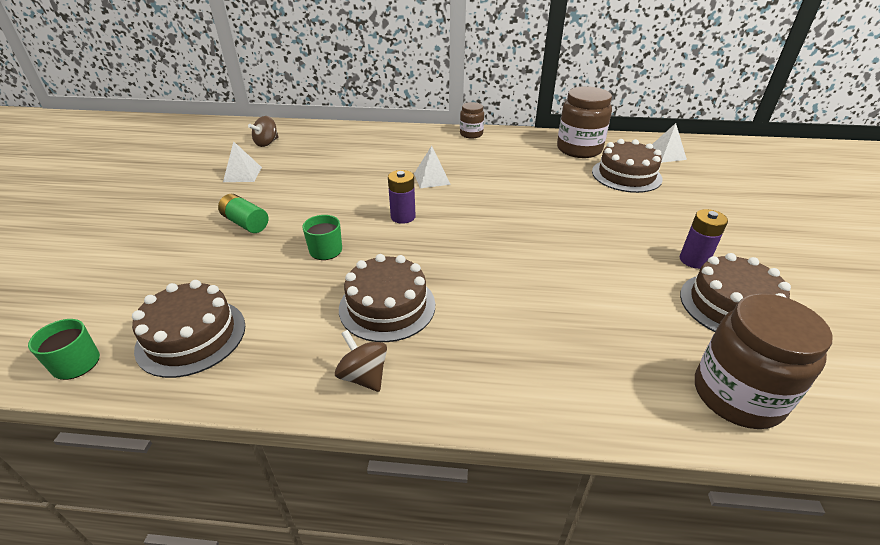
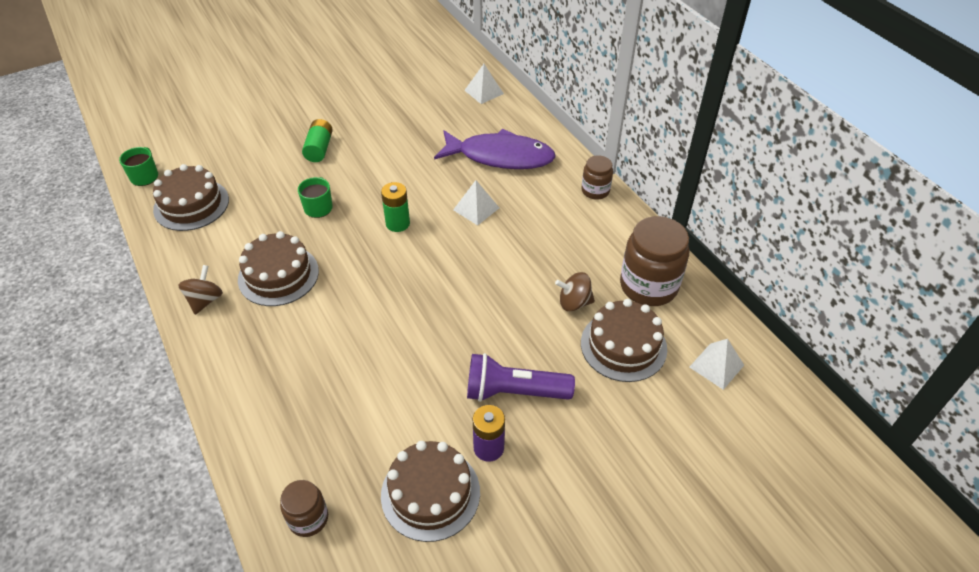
camera: 55 degrees right, 10 degrees up
white pyramid [223,141,262,182] -> white pyramid moved to [464,64,504,104]
brown spinning top [248,116,279,147] -> brown spinning top moved to [555,272,595,311]
purple battery [388,170,415,224] -> green battery [381,182,410,232]
brown jar [695,294,832,429] -> brown jar [280,480,328,537], size x0.55
none -> purple fish [434,129,556,169]
none -> purple flashlight [467,353,575,402]

